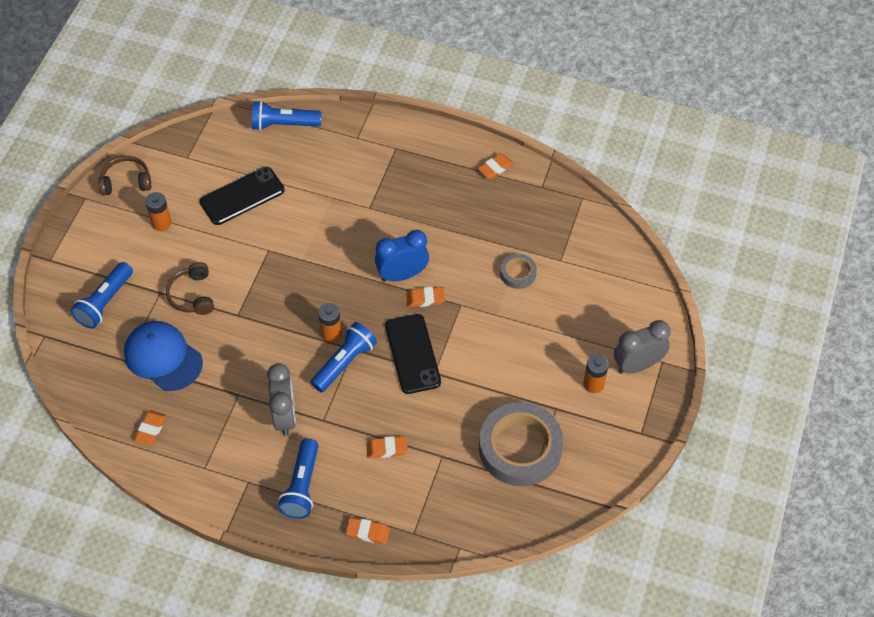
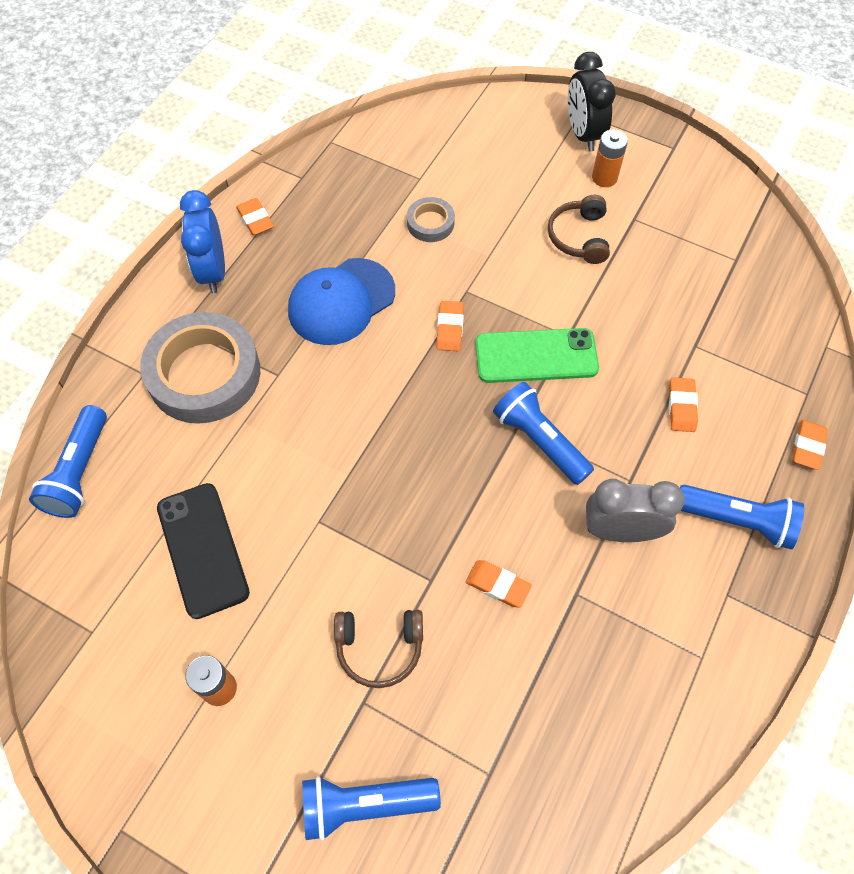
camera: 80 degrees left, 5 degrees up
blue flashlight [71,262,133,329] -> blue flashlight turned 135 degrees clockwise [302,776,441,841]
brown headphones [98,156,151,196] -> brown headphones moved to [548,195,610,264]
blue cap [124,321,203,391] -> blue cap moved to [288,258,395,345]
orange eraser [134,411,167,446] -> orange eraser moved to [466,560,532,608]
orange battery [318,303,342,342] -> none
blue clock [375,230,429,282] -> blue clock moved to [180,190,225,293]
black phone [385,314,441,394] -> green phone [475,328,599,383]
grey tape [479,402,563,486] -> grey tape moved to [140,312,260,424]
grey clock [614,320,670,374] -> black clock [568,52,616,152]

